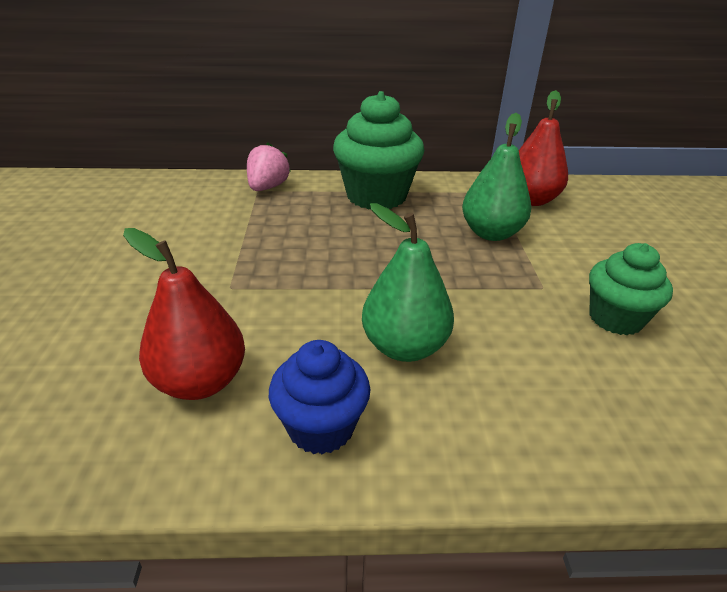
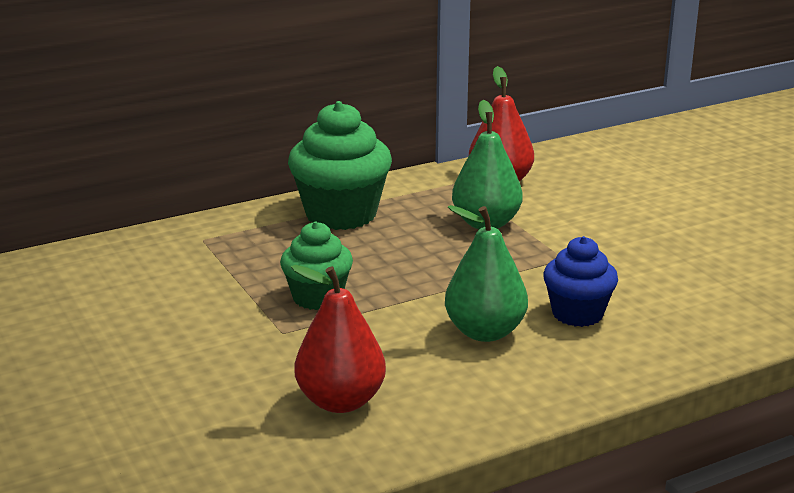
camera: 25 degrees left, 10 degrees down
pink strawberry [247,143,291,191] -> none
blue cupcake [269,340,370,455] -> blue cupcake moved to [543,236,618,327]
green cupcake [589,243,673,335] -> green cupcake moved to [280,222,353,310]

